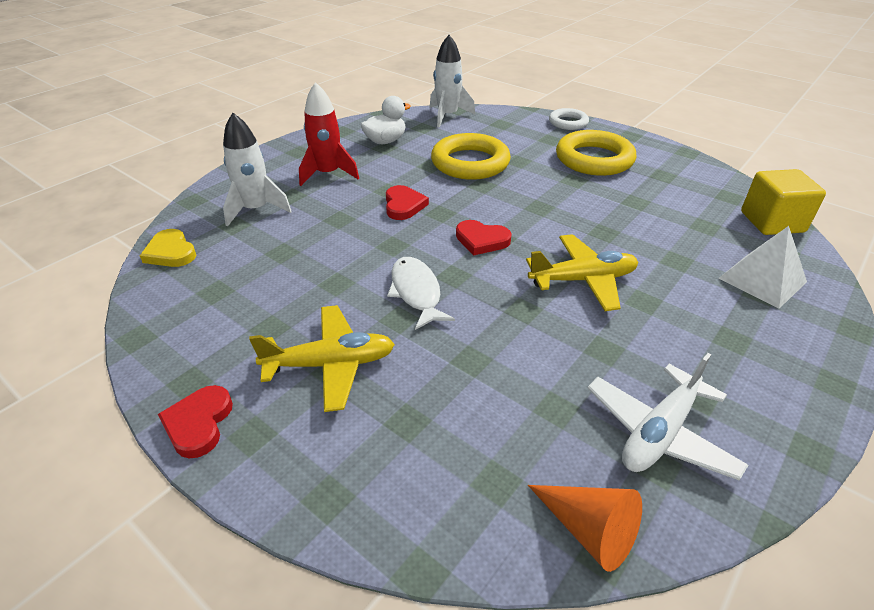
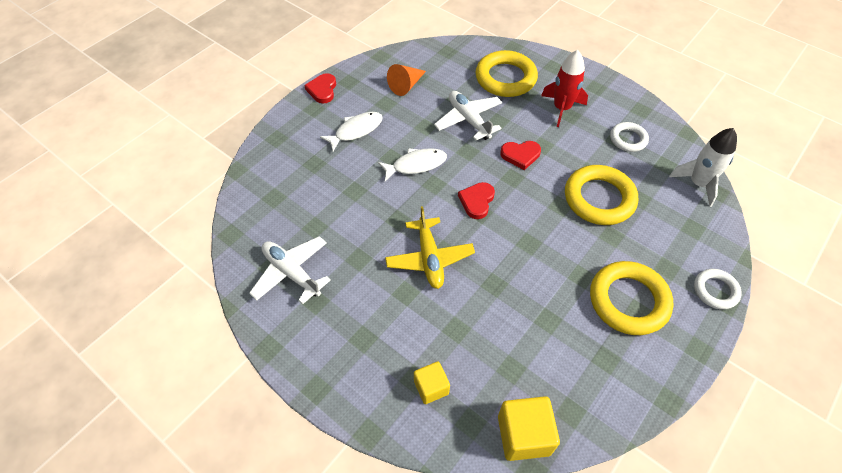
camera: 90 degrees right, 15 degrees up
yellow heart [140,229,196,267] -> none
red heart [158,385,233,458] -> red heart turned 90 degrees counterclockwise [304,73,336,103]
white rocket [223,113,292,226] -> yellow ring [476,50,538,97]
yellow plane [249,305,395,412] -> white fish [320,112,383,151]
white duck [361,96,411,144] -> white ring [610,122,649,152]
orange cone [528,485,642,572] -> orange cone moved to [387,64,426,96]
white pyramid [719,226,807,309] -> yellow cube [414,361,450,404]
none -> white plane [434,91,502,140]

